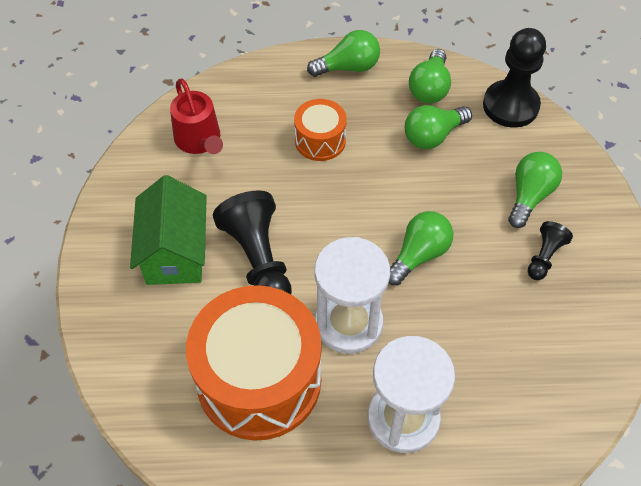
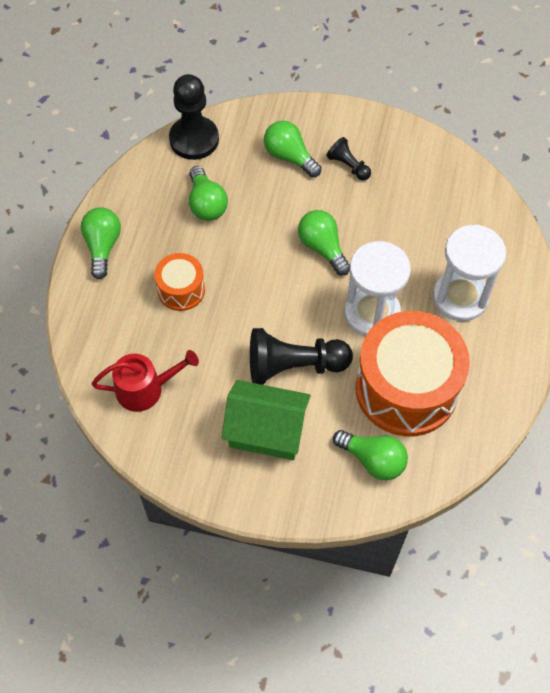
camera: 75 degrees left, 5 degrees up
green light bulb [409,49,451,103] -> green light bulb moved to [333,430,408,480]

